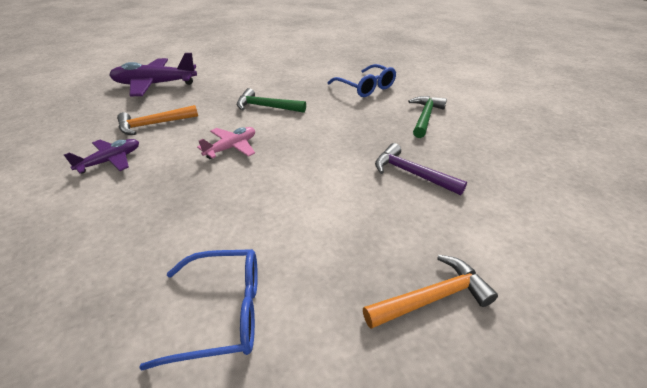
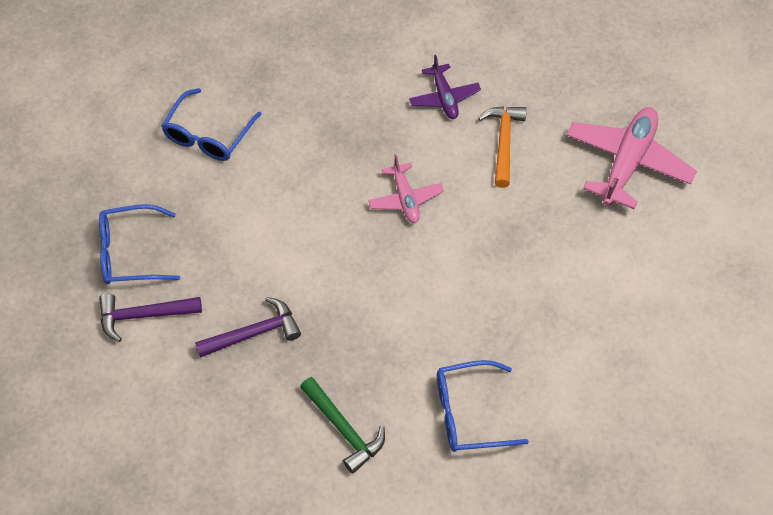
camera: 120 degrees right, 20 degrees up
purple plane [109,53,197,96] -> pink plane [566,107,697,209]
green hammer [237,88,306,113] -> none
orange hammer [363,255,498,329] -> blue glasses [99,204,180,285]
none -> purple hammer [99,294,202,342]

